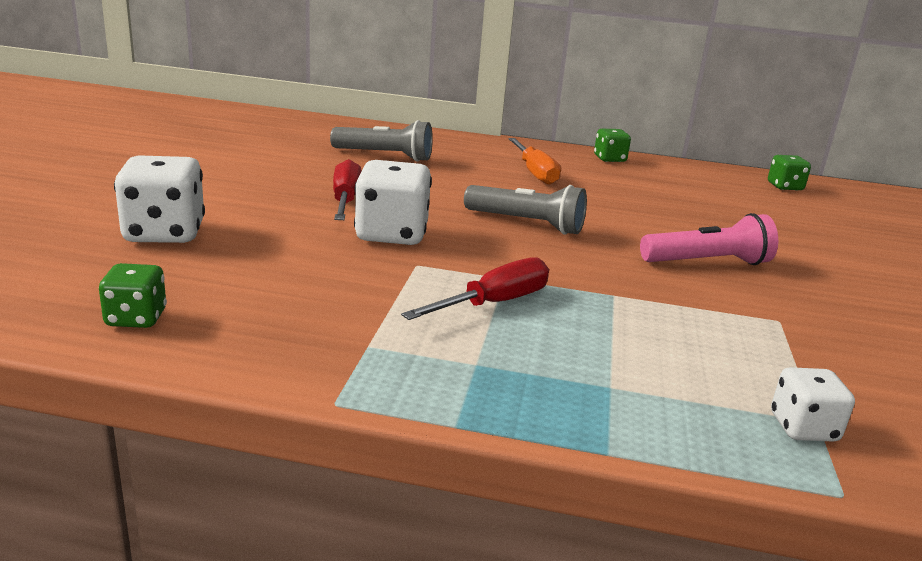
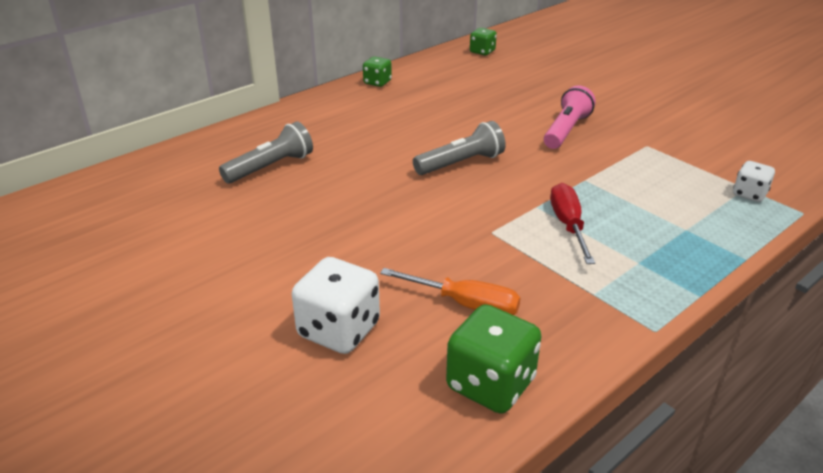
camera: 50 degrees left, 10 degrees up
green dice [99,263,167,328] -> green dice [446,304,541,414], size x1.75
red screwdriver [333,159,361,220] -> none
white dice [354,160,432,245] -> none
orange screwdriver [508,138,561,185] -> orange screwdriver moved to [380,268,521,315]

